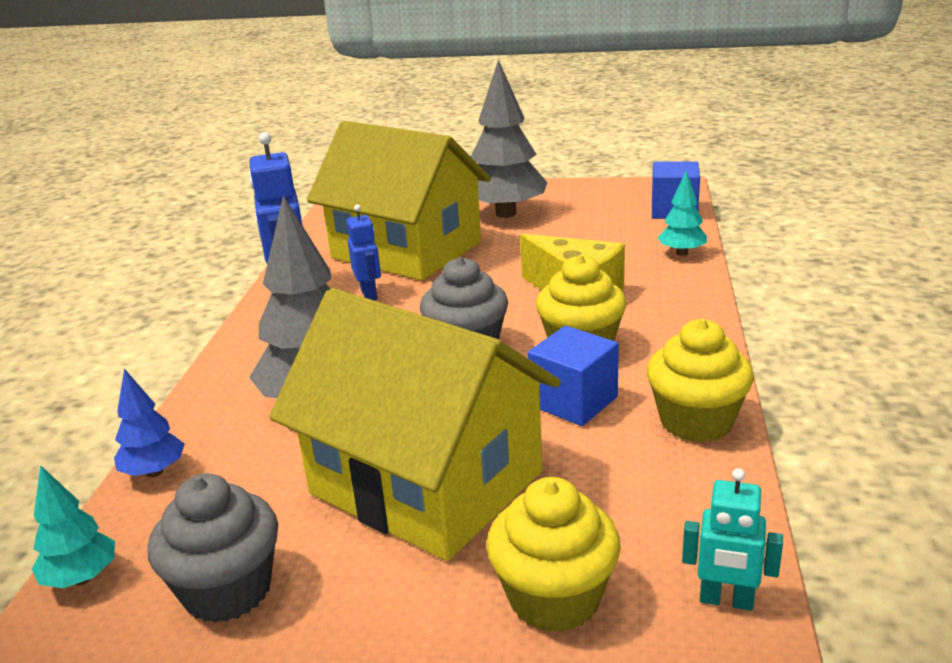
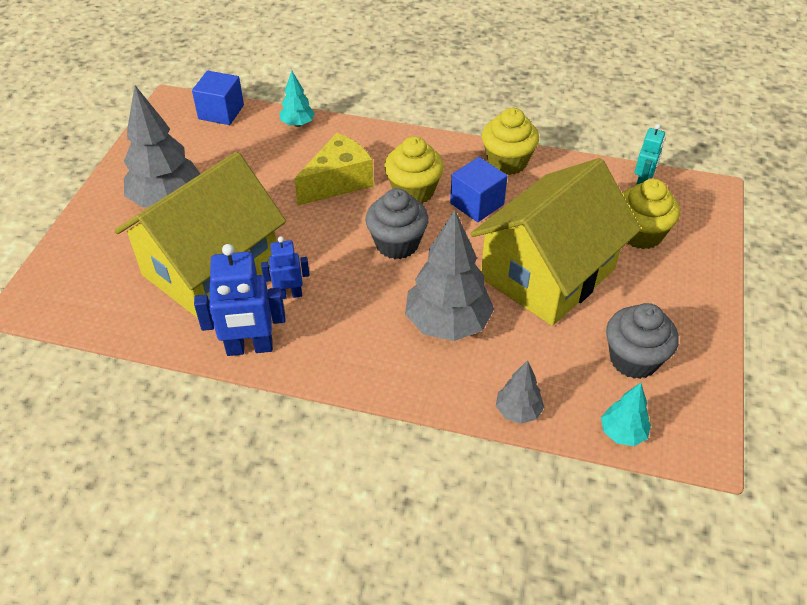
camera: 85 degrees left, 20 degrees up
blue tree [114,368,185,477] -> grey tree [496,360,544,424]

